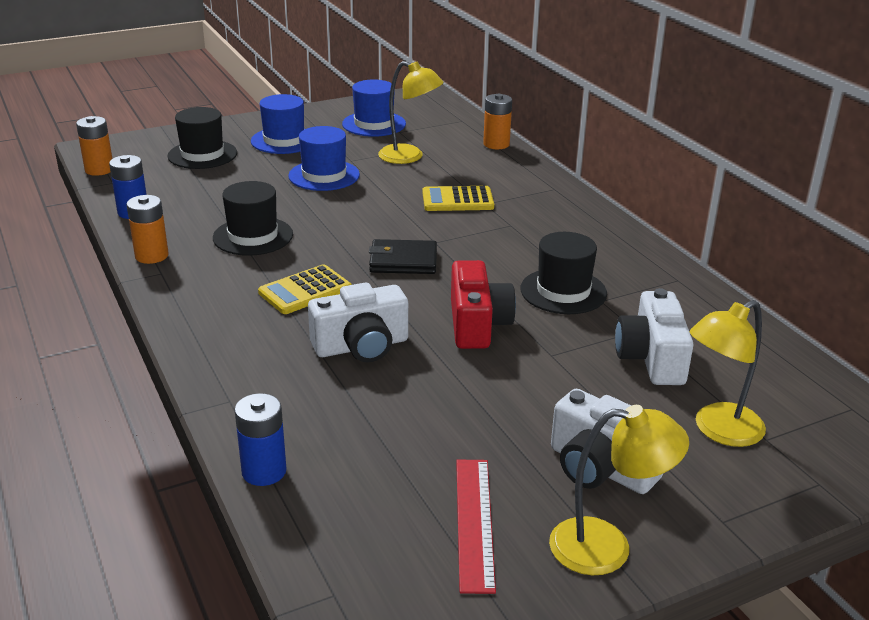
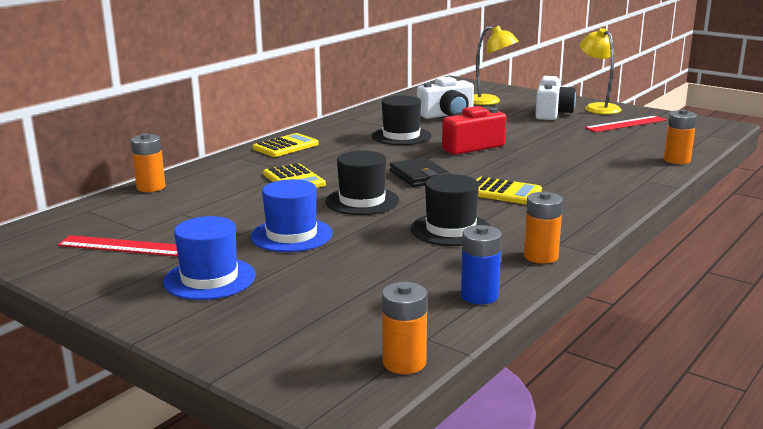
camera: 115 degrees left, 10 degrees down
black hat [167,107,237,169] -> black hat moved to [325,150,399,215]
blue battery [235,393,287,486] -> orange battery [664,109,697,164]
white camera [308,283,408,362] -> none
blue hat [342,79,406,137] -> red ruler [57,235,178,257]
yellow lamp [378,61,444,164] -> none
none -> yellow calculator [253,133,319,157]

